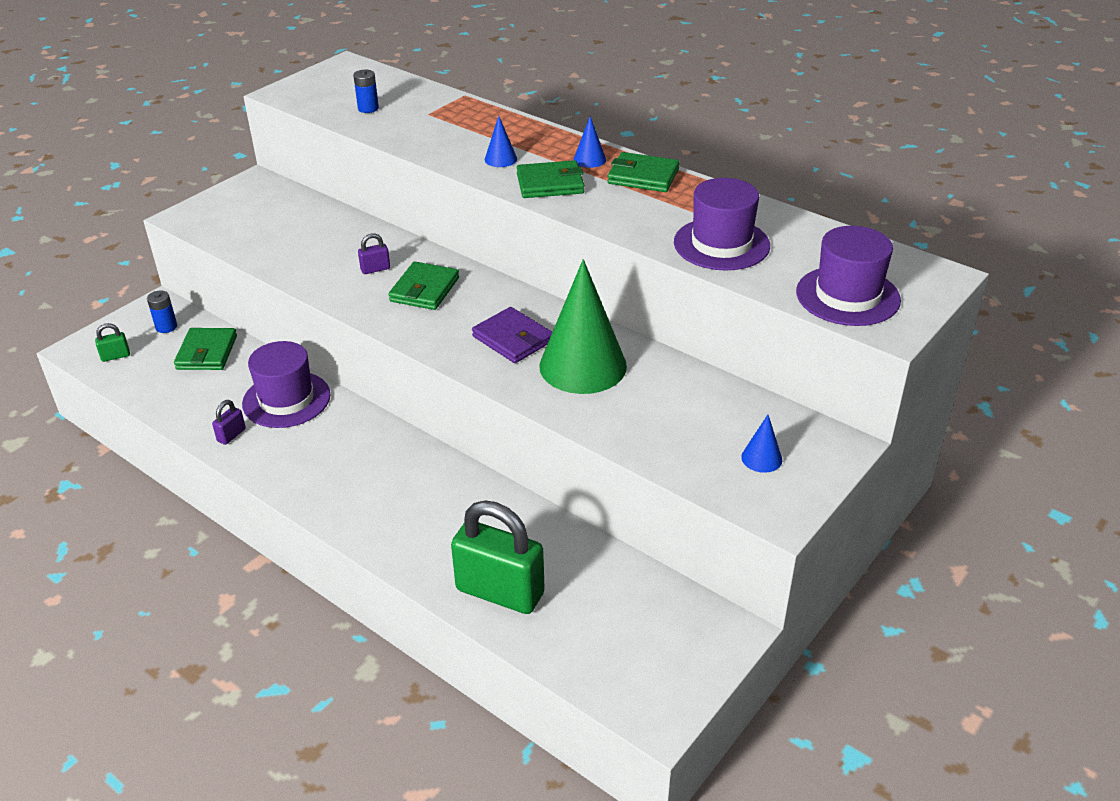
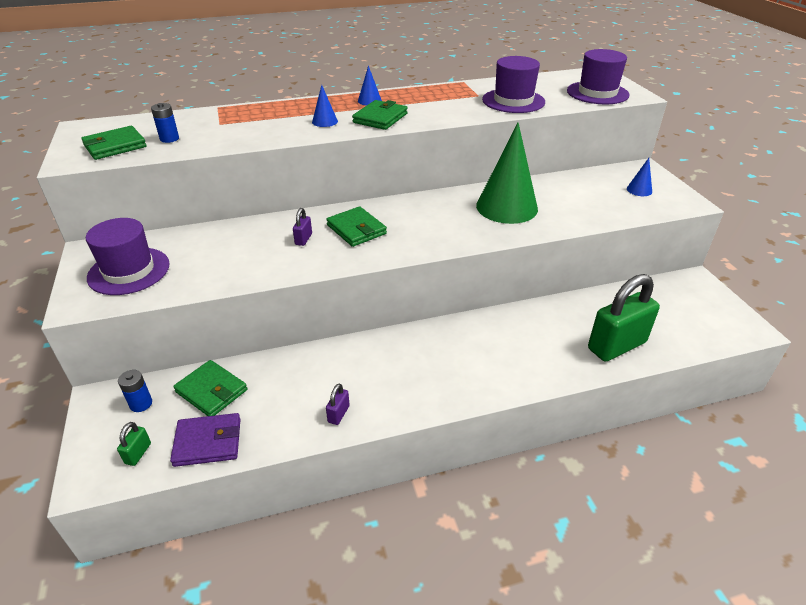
camera: 55 degrees left, 0 degrees up
purple padlock [212,400,246,445] -> purple padlock turned 45 degrees clockwise [326,384,350,425]
purple hat [242,341,331,428] -> purple hat moved to [86,218,170,295]
purple wallet [472,307,552,363] -> purple wallet moved to [170,413,241,467]
green wallet [608,152,680,192] -> green wallet moved to [81,126,147,160]

